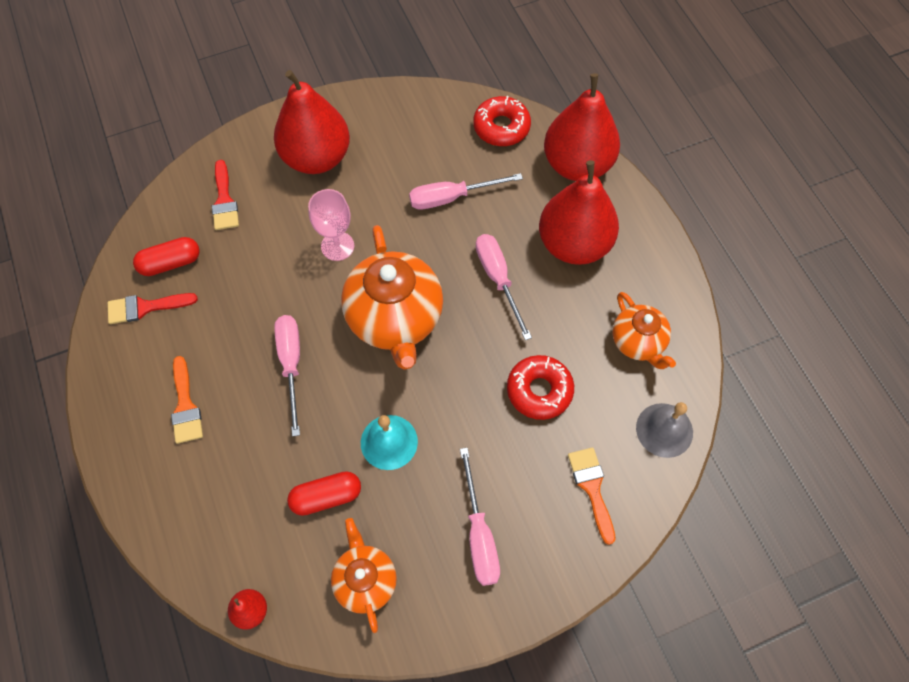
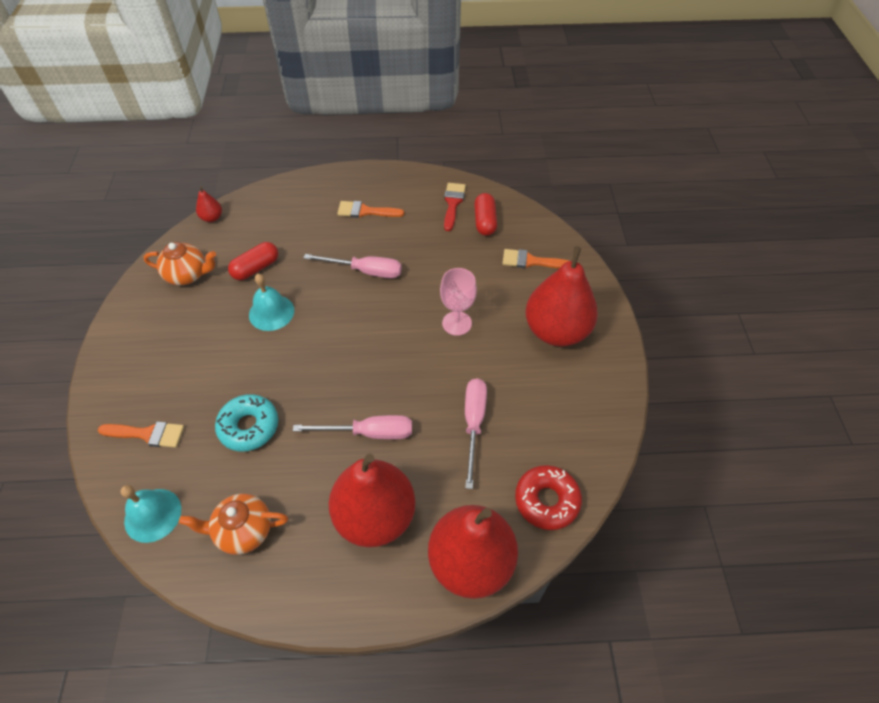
camera: 110 degrees right, 10 degrees down
red brush [212,160,239,230] -> orange brush [502,249,569,269]
red capsule [287,471,361,516] -> red capsule turned 45 degrees clockwise [228,242,278,280]
orange teapot [341,225,443,370] -> none
pink screwdriver [460,448,500,586] -> none
red donut [507,355,574,420] -> turquoise donut [215,394,278,452]
grey bell [636,402,693,458] -> turquoise bell [121,485,181,543]

